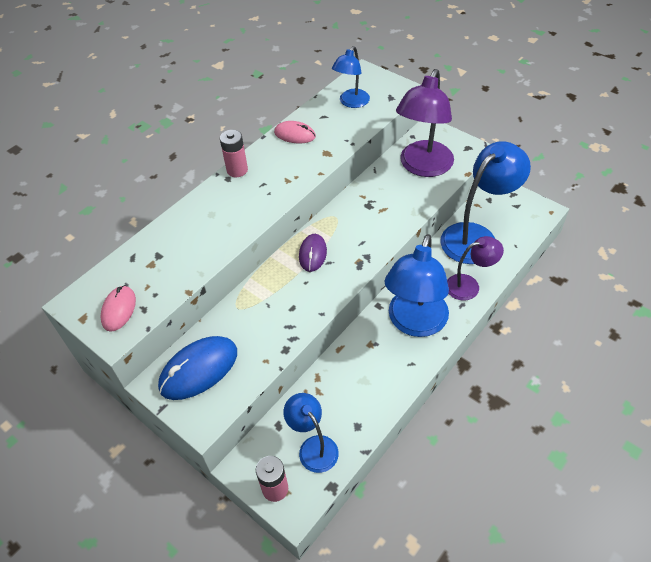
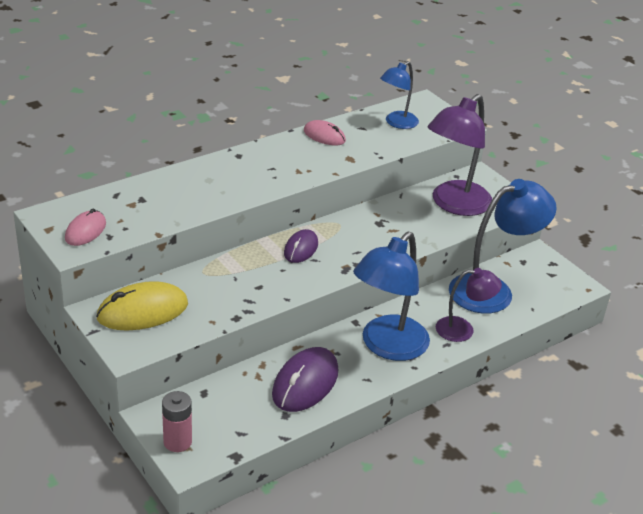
camera: 10 degrees right, 15 degrees down
blue mouse [158,336,237,400] -> yellow mouse [96,281,188,331]
pink battery [220,130,248,177] -> none
blue lamp [283,393,339,473] -> none
none -> purple mouse [272,347,339,412]

